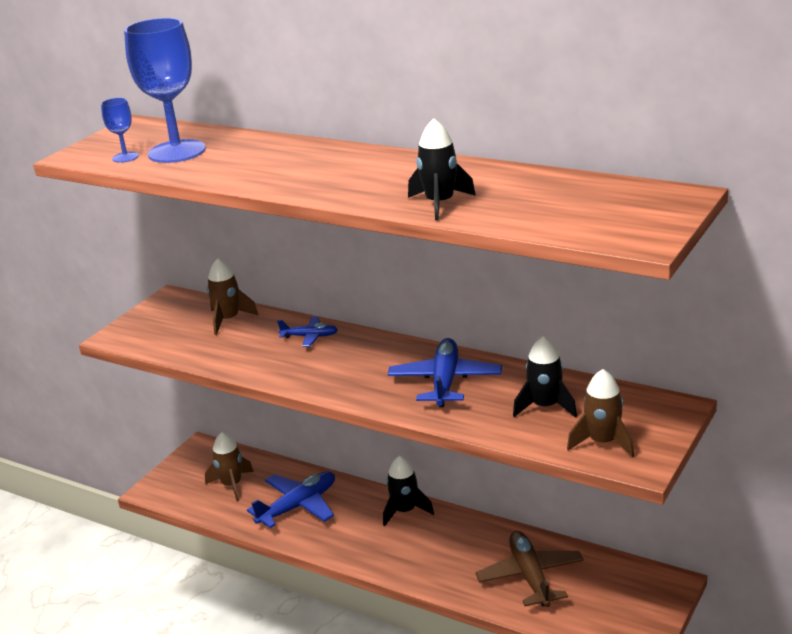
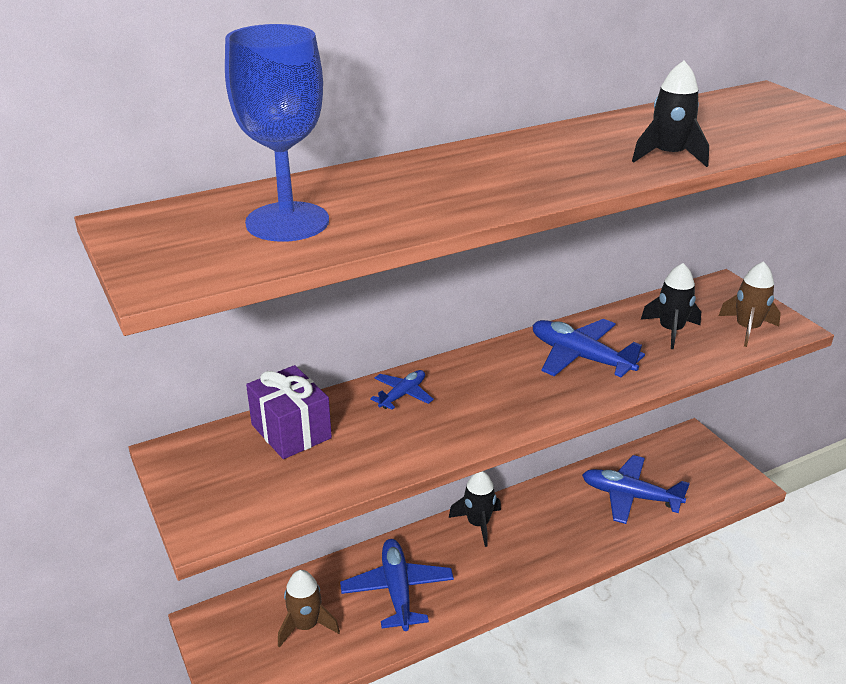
camera: 60 degrees left, 5 degrees up
blue goblet [101,98,139,163] -> none
brown rocket [207,258,259,335] -> purple gift [246,365,332,459]
brown plane [475,531,584,607] -> blue plane [582,455,690,524]

